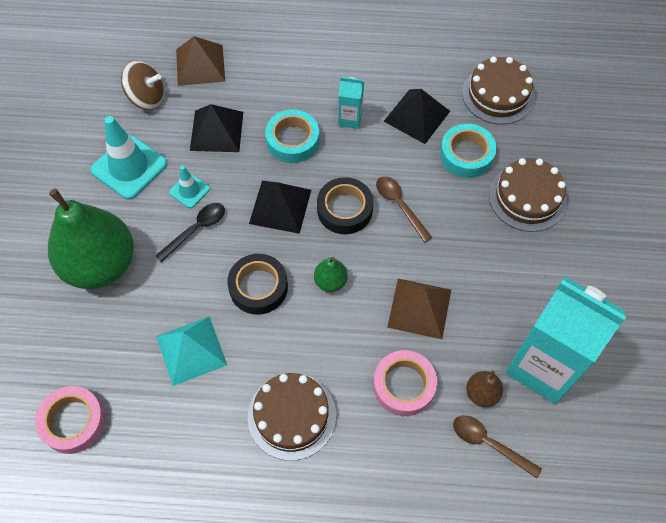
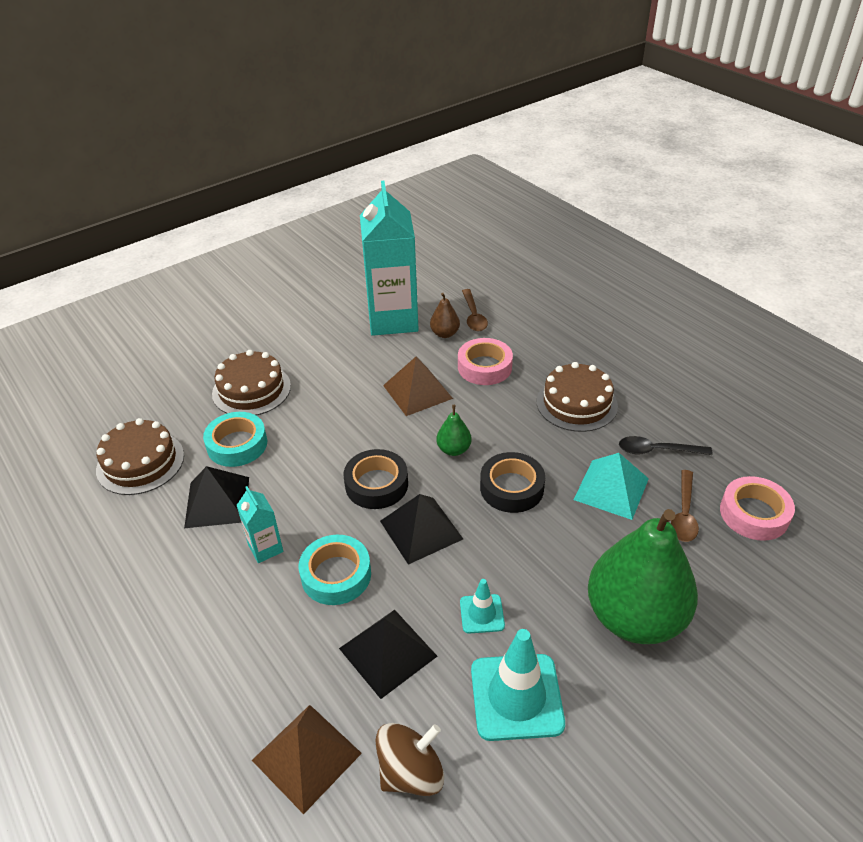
camera: 130 degrees left, 20 degrees down
brown spinning top [121,61,165,110] -> brown spinning top turned 90 degrees clockwise [375,723,444,796]
black spoon [155,203,225,263] -> black spoon moved to [619,436,713,455]
brown spoon [376,176,433,243] -> brown spoon moved to [671,470,699,542]

